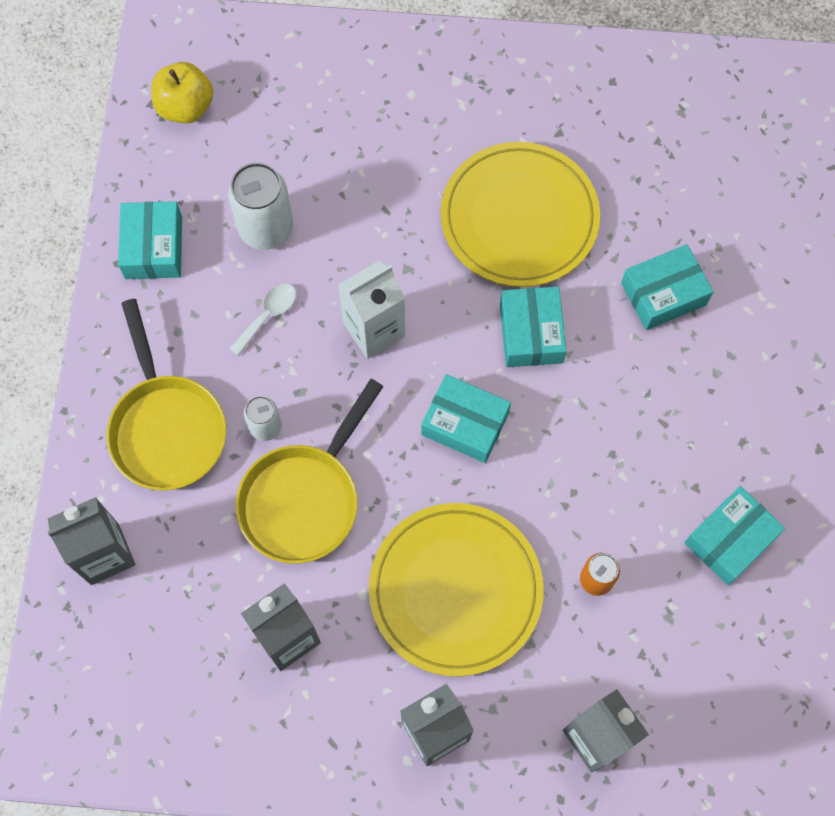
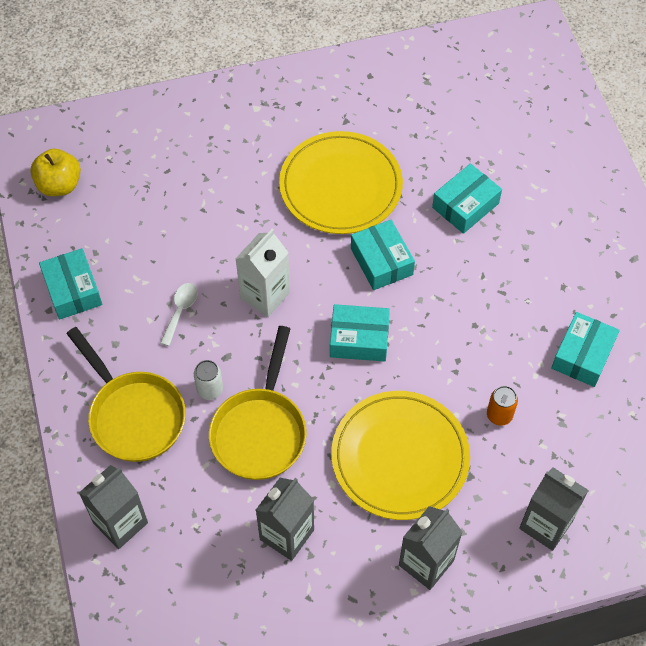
camera: 20 degrees left, 10 degrees down
white can [228,162,293,250] -> none

